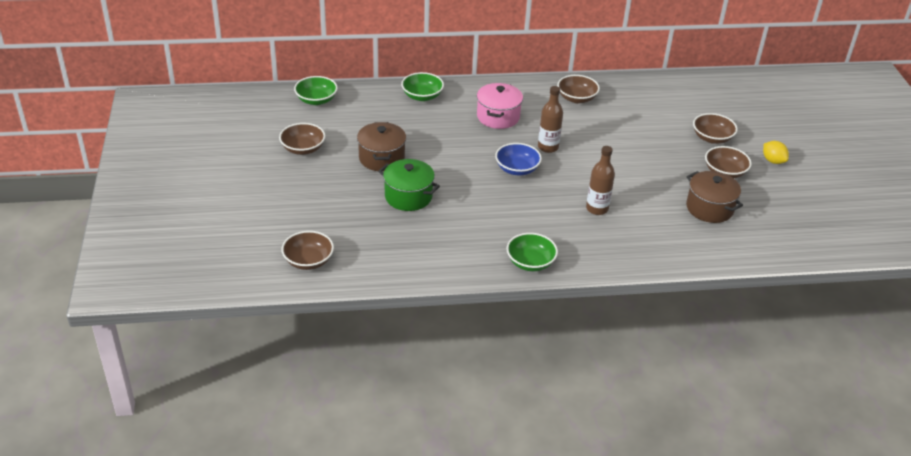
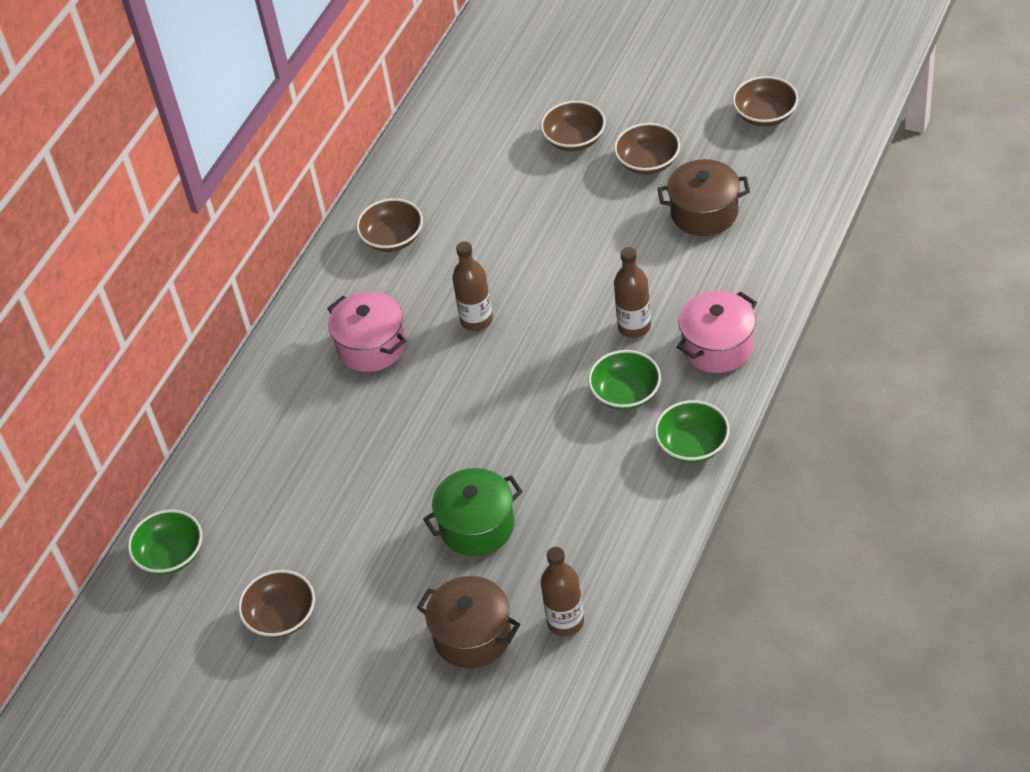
camera: 50 degrees left, 10 degrees up
brown bowl [281,231,334,270] -> brown bowl moved to [732,76,798,127]
brown pot [357,122,406,171] -> brown pot moved to [417,576,520,669]
green bowl [401,72,444,101] -> green bowl moved to [588,350,661,410]
blue bowl [495,143,542,176] -> none
yellow lemon [763,141,789,164] -> none
none -> brown bottle [541,547,584,636]
none -> pink pot [677,291,757,373]

